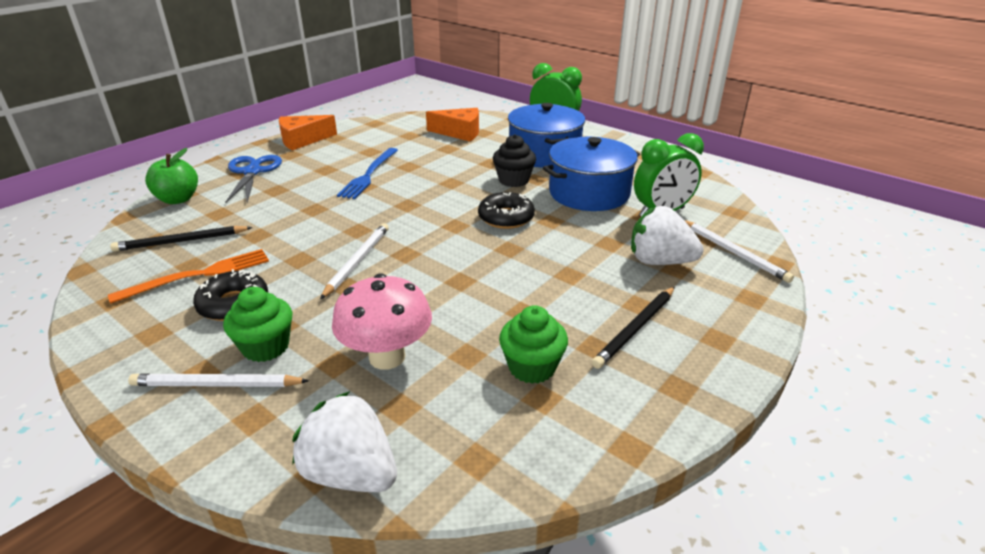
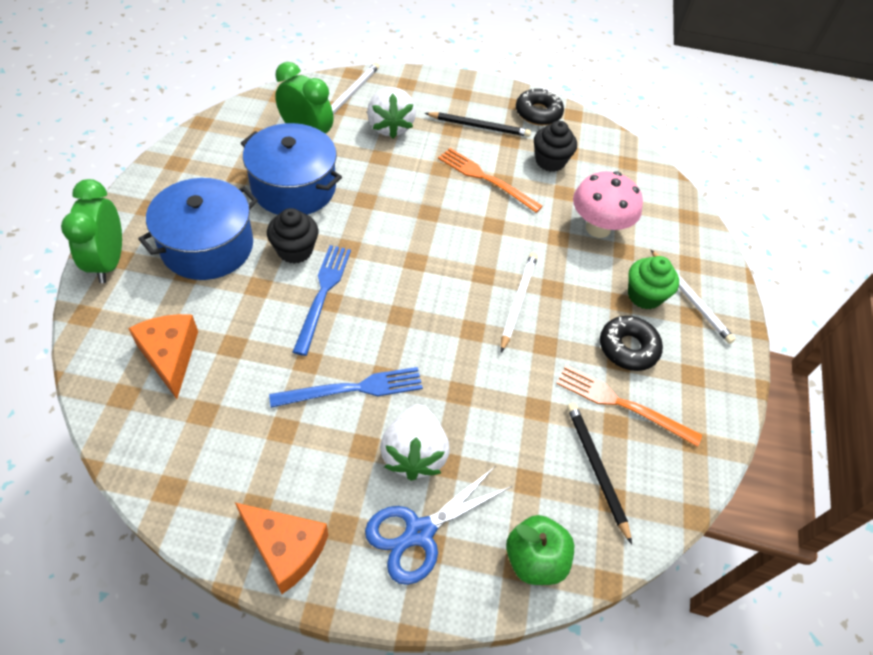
camera: 125 degrees left, 20 degrees up
black pencil [110,226,253,252] -> black pencil turned 150 degrees counterclockwise [567,403,632,544]
white strawberry [292,391,397,492] -> white strawberry moved to [380,404,450,481]
white pencil [320,223,389,299] -> white pencil turned 120 degrees clockwise [501,253,538,352]
black donut [478,192,535,229] -> black donut moved to [516,88,564,126]
green cupcake [499,305,568,384] -> black cupcake [534,121,577,172]
none -> blue fork [293,245,351,356]
none -> orange fork [438,148,543,213]

